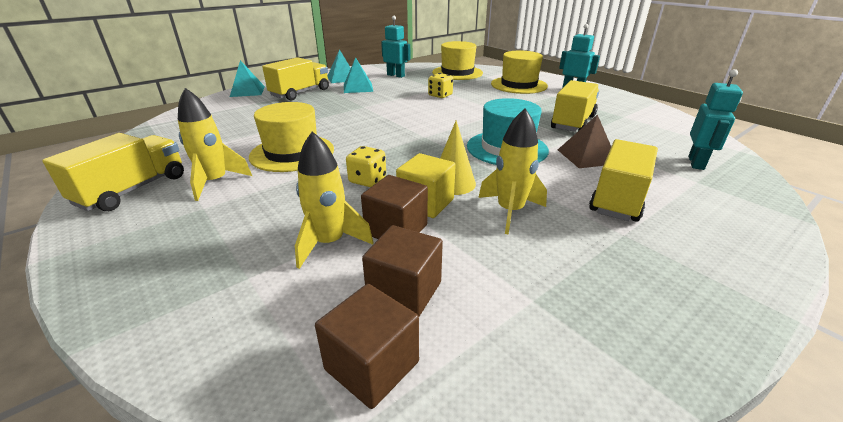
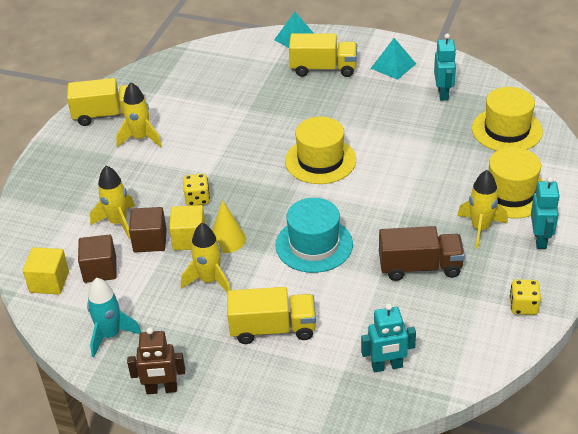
camera: 60 degrees right, 10 degrees up
yellow hat [249,102,334,172] -> yellow hat moved to [285,117,356,184]
brown cube [315,284,419,409] -> yellow cube [23,247,69,294]
turquoise pyramid [344,57,373,93] -> none
yellow dice [428,73,453,98] -> yellow dice moved to [510,279,541,315]
yellow truck [551,80,599,132] -> brown truck [379,226,465,281]
brown pyramid [558,114,611,168] -> none
none -> turquoise rocket [87,278,141,358]
none -> brown robot [127,327,185,394]
none -> yellow rocket [457,170,508,249]

